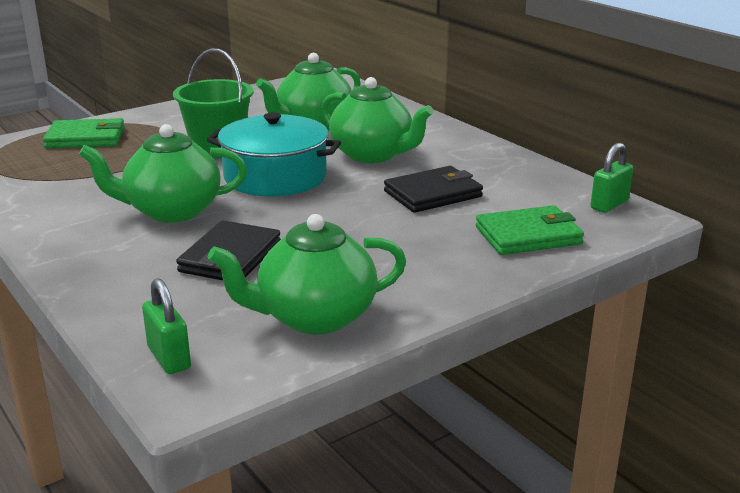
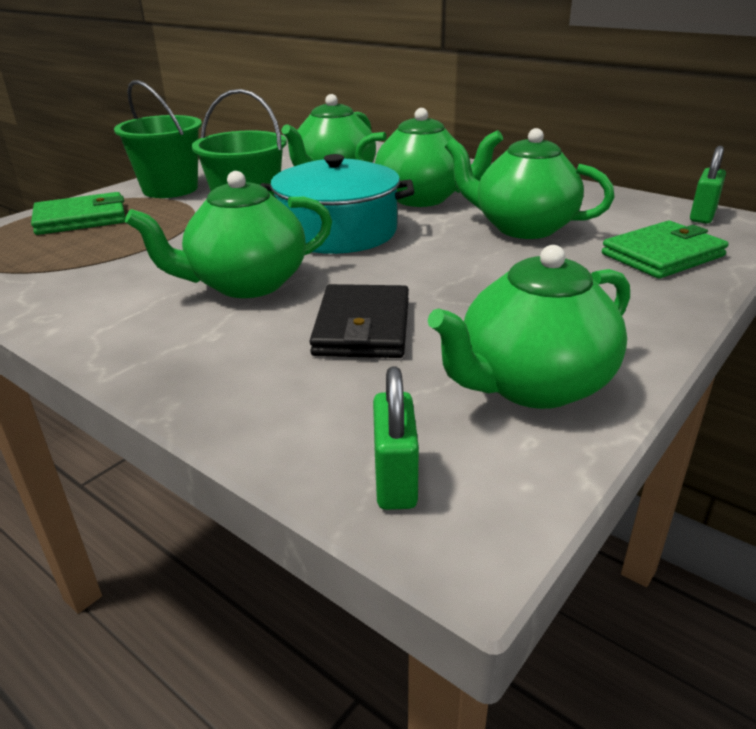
camera: 15 degrees left, 5 degrees up
green padlock [142,278,191,374] -> green padlock turned 45 degrees clockwise [373,366,419,510]
black wallet [384,166,483,213] -> green teapot [445,128,615,239]
none -> green bucket [114,80,202,198]

